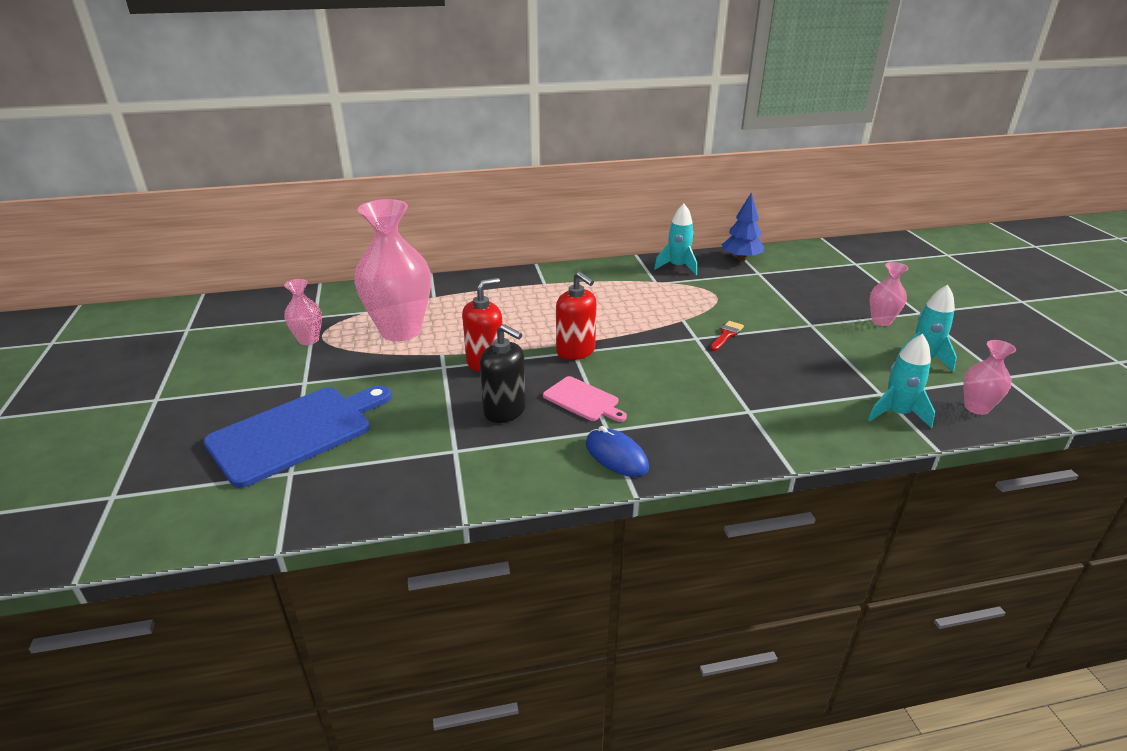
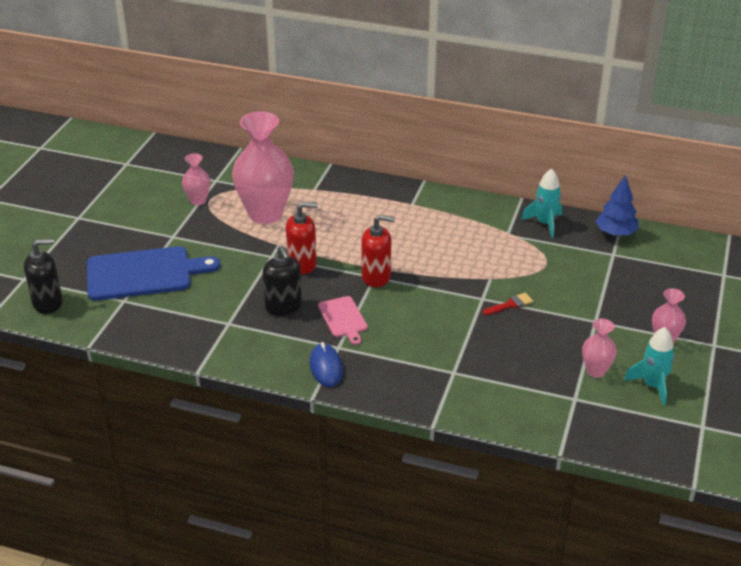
camera: 30 degrees right, 5 degrees up
red soap dispenser [556,271,597,360] -> red soap dispenser turned 75 degrees counterclockwise [361,215,395,287]
turquoise rocket [868,334,935,428] -> none
pink vase [964,340,1016,415] -> pink vase moved to [582,319,617,378]
none -> black soap dispenser [24,239,63,314]

